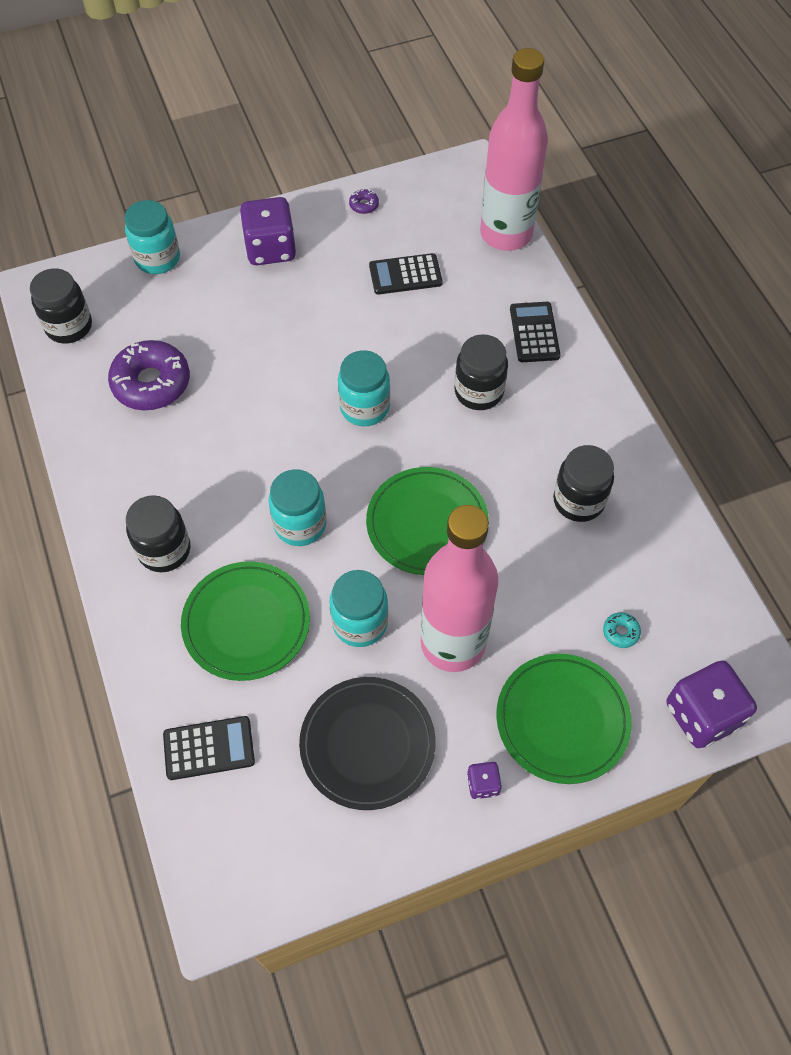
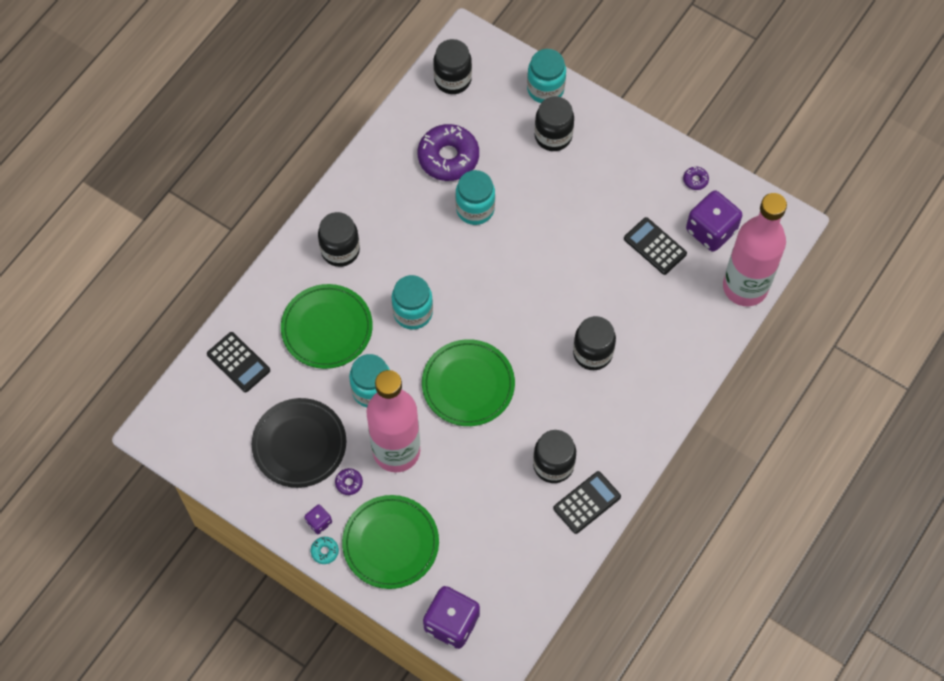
camera: 55 degrees right, 5 degrees up
purple dice [240,197,296,265] -> purple dice moved to [686,191,742,252]
turquoise jar [338,350,390,426] -> turquoise jar moved to [456,170,495,225]
black calculator [510,302,561,362] -> black calculator moved to [553,471,621,534]
turquoise donut [603,612,641,648] -> turquoise donut moved to [311,537,339,564]
none -> purple donut [335,468,363,495]
none -> black jar [535,96,574,151]

